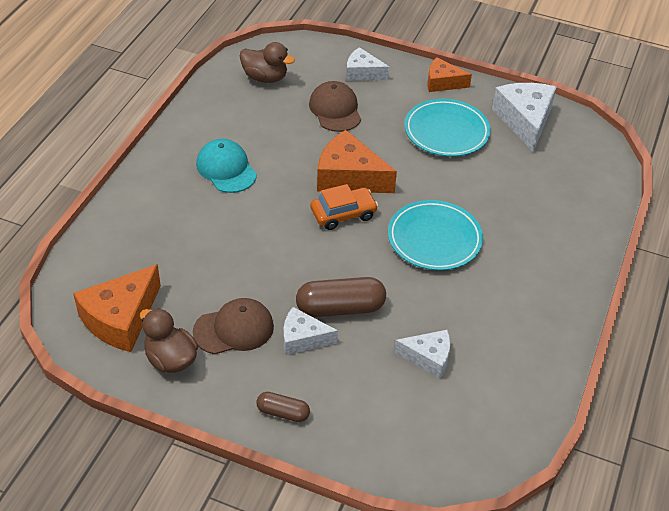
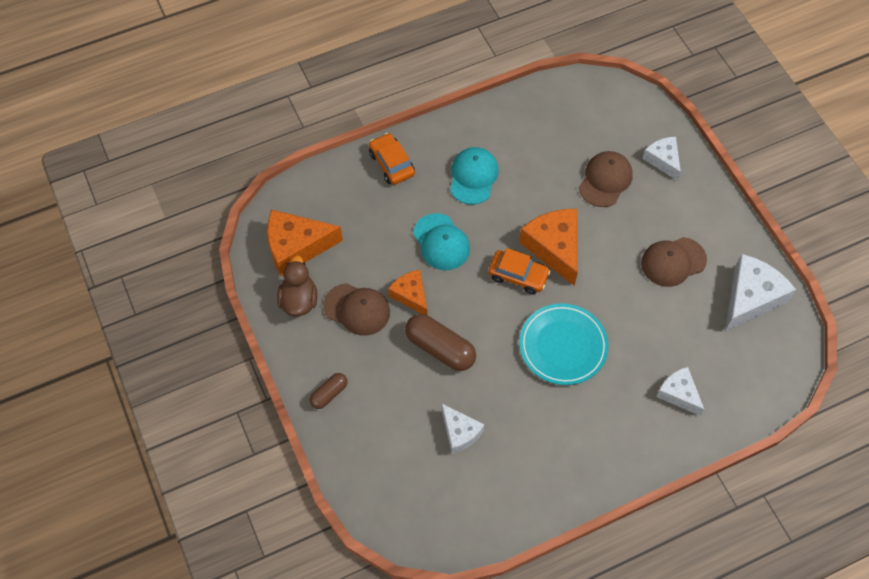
camera: 45 degrees right, 15 degrees up
brown duck [240,42,295,83] -> none
brown capsule [256,392,310,422] -> brown capsule turned 75 degrees clockwise [310,373,347,409]
white cheese [284,307,338,355] -> white cheese moved to [656,367,704,416]
turquoise plate [404,99,491,157] -> brown cap [641,237,707,287]
orange cheese [428,57,472,92] -> orange cheese moved to [388,270,427,315]
none -> orange car [369,133,415,185]
none -> turquoise cap [413,213,470,270]

